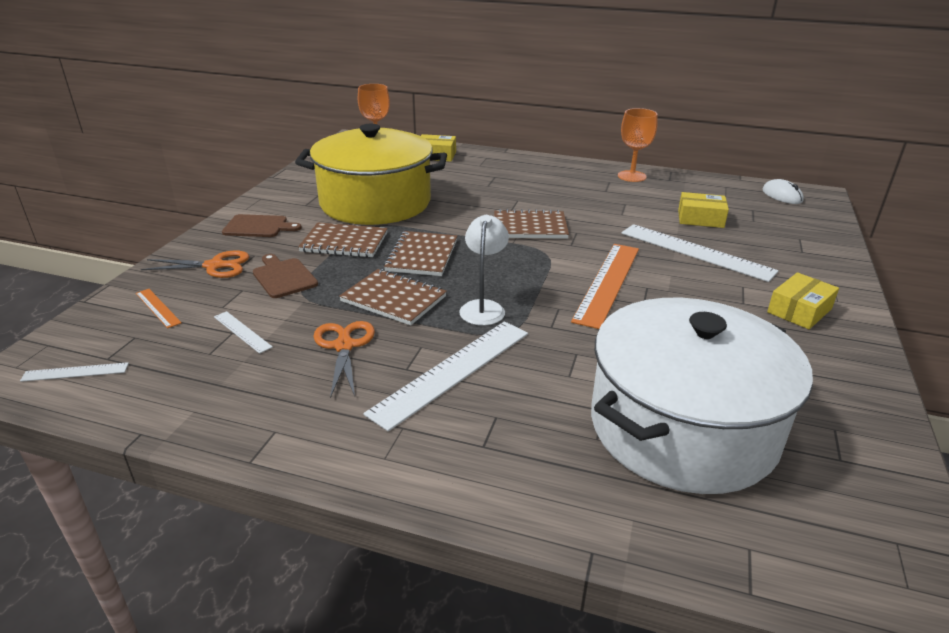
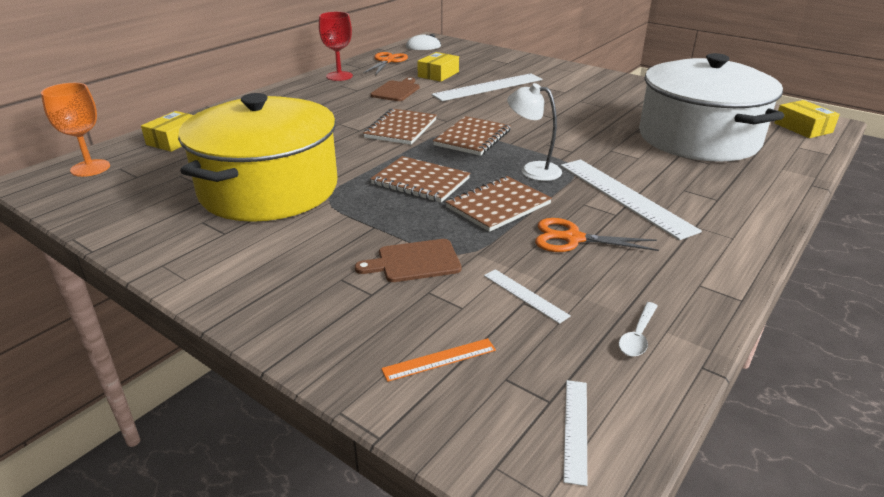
camera: 70 degrees left, 0 degrees up
orange scissors [141,250,249,278] -> orange scissors moved to [363,52,408,75]
white ruler [214,311,273,354] -> white ruler turned 75 degrees clockwise [484,269,571,324]
brown cutting board [222,214,302,237] -> brown cutting board moved to [370,77,420,101]
brown notebook [298,223,388,258] -> brown notebook moved to [433,116,511,156]
orange ruler [571,244,639,329] -> none
orange goblet [618,108,658,182] -> red goblet [319,12,353,81]
yellow box [767,272,839,329] -> yellow box moved to [774,100,840,138]
none -> white spoon [619,302,657,357]

